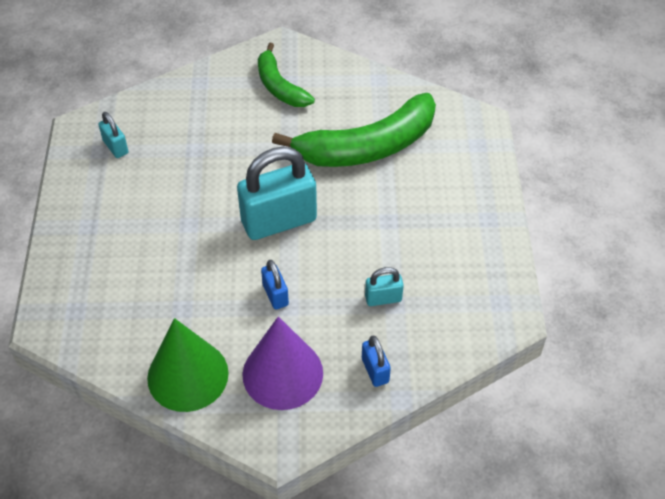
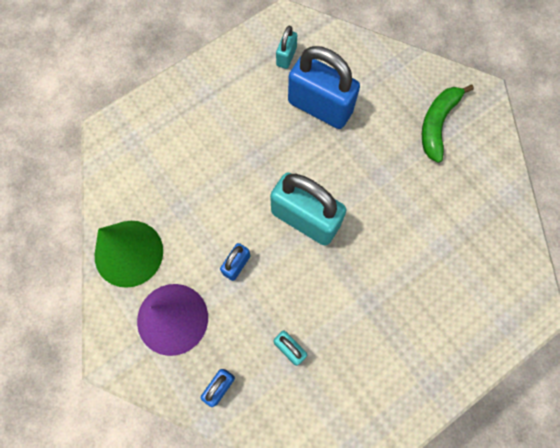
camera: 55 degrees right, 20 degrees up
green banana [272,93,436,167] -> none
none -> blue padlock [288,46,360,129]

